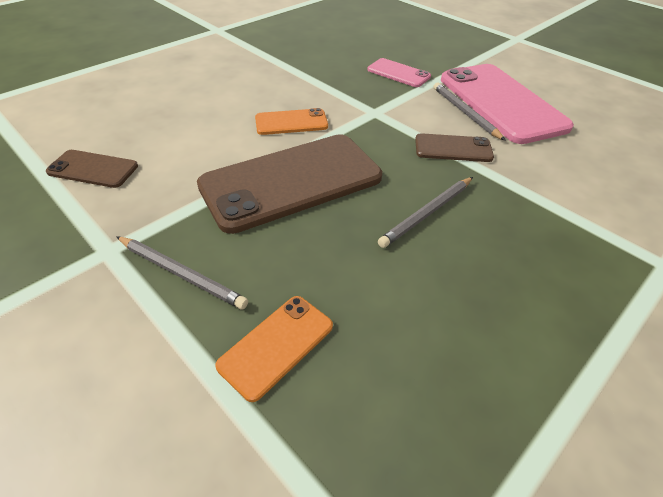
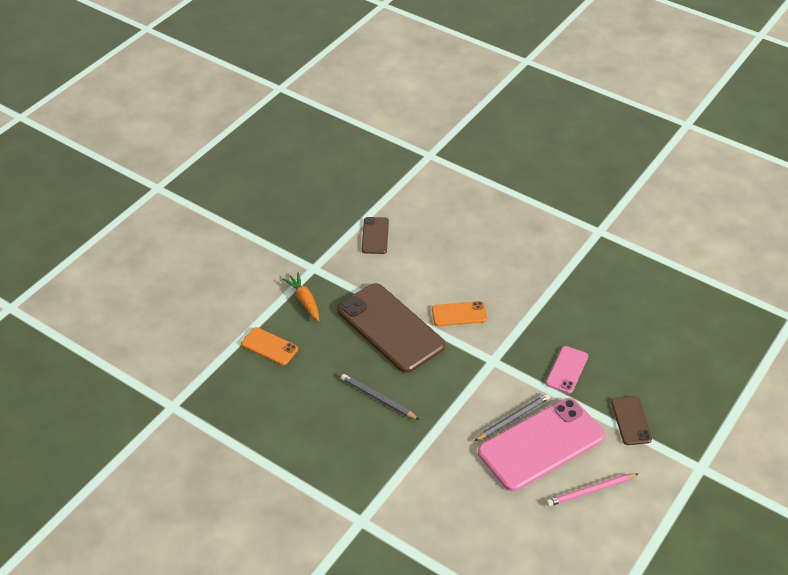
camera: 80 degrees right, 0 degrees up
grey pencil [116,236,248,309] -> orange carrot [282,273,319,321]
orange phone [255,108,328,135] -> orange phone turned 75 degrees counterclockwise [432,301,487,326]
brown phone [415,133,494,162] -> brown phone moved to [611,396,652,445]
none -> pink pencil [546,473,638,507]

